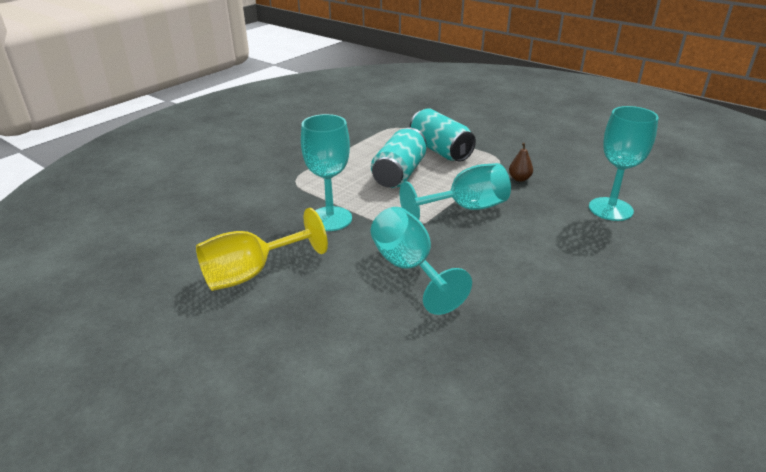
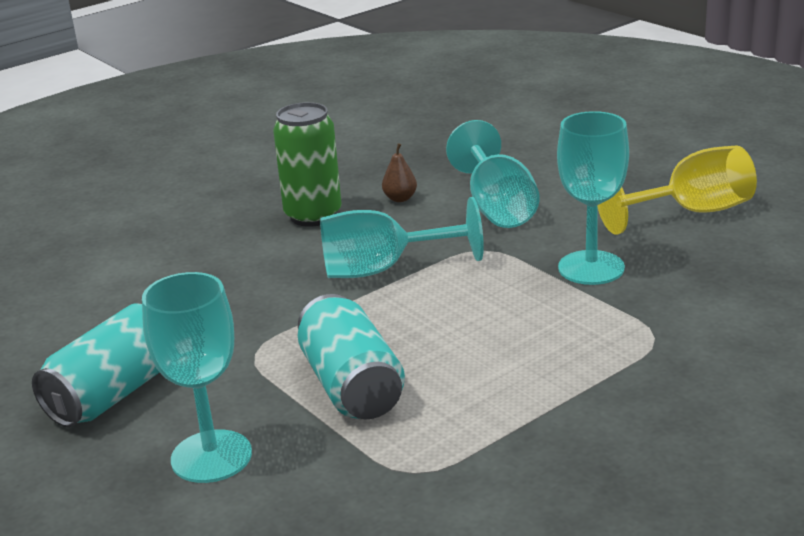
camera: 165 degrees left, 5 degrees down
turquoise can [371,128,426,188] -> turquoise can moved to [32,303,160,427]
brown pear [509,143,533,182] -> brown pear moved to [382,143,417,202]
turquoise goblet [589,106,659,221] -> turquoise goblet moved to [142,272,252,483]
none -> green can [273,102,342,227]

